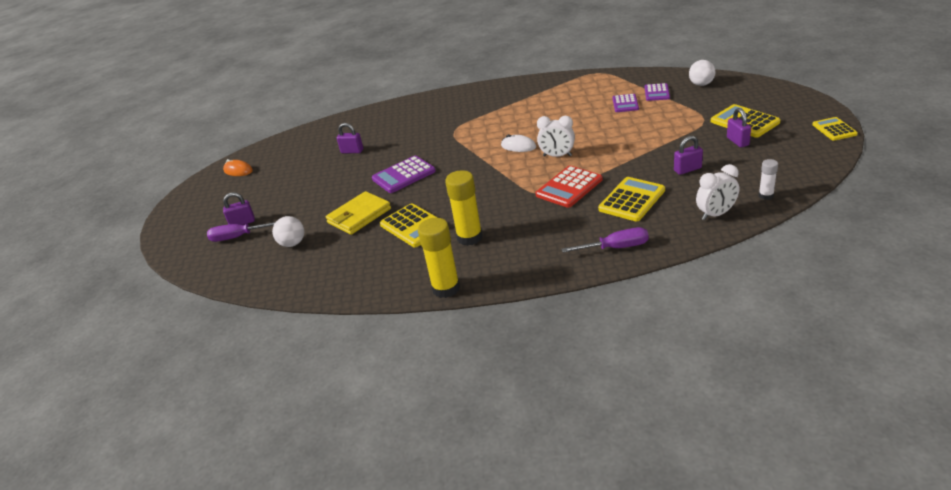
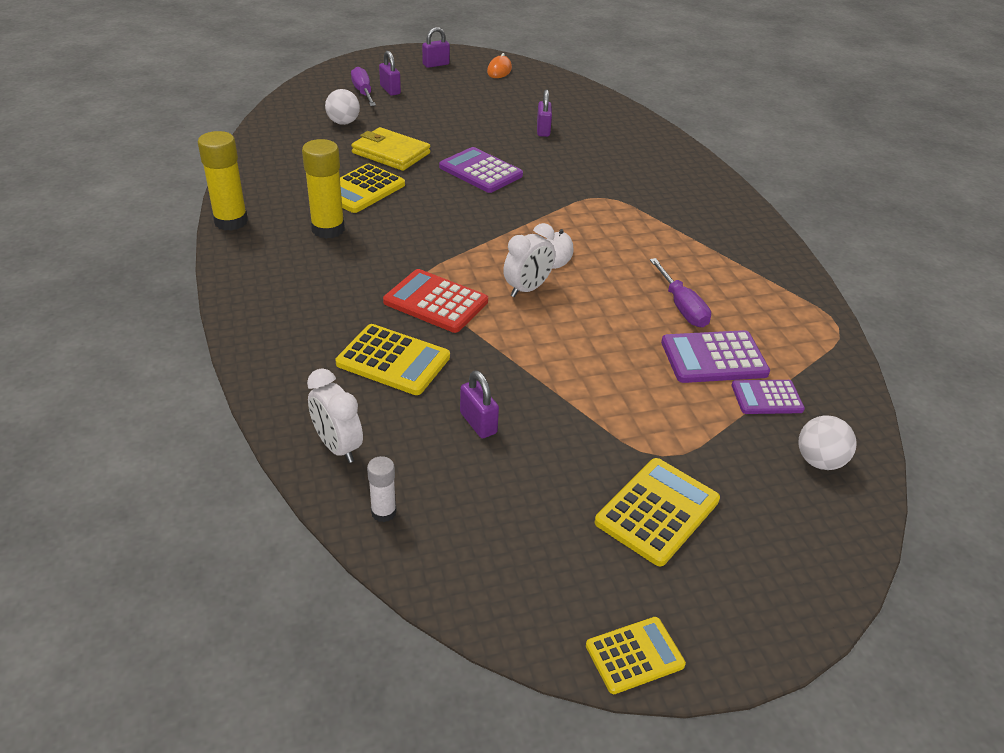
camera: 70 degrees right, 5 degrees up
white clock [537,116,575,157] -> white clock turned 135 degrees counterclockwise [503,223,555,297]
purple screwdriver [561,227,649,253] -> purple screwdriver moved to [650,258,711,327]
purple calculator [613,94,639,112] -> purple calculator [661,330,770,383], size x1.56
purple padlock [727,108,751,147] -> purple padlock moved to [422,27,450,68]

